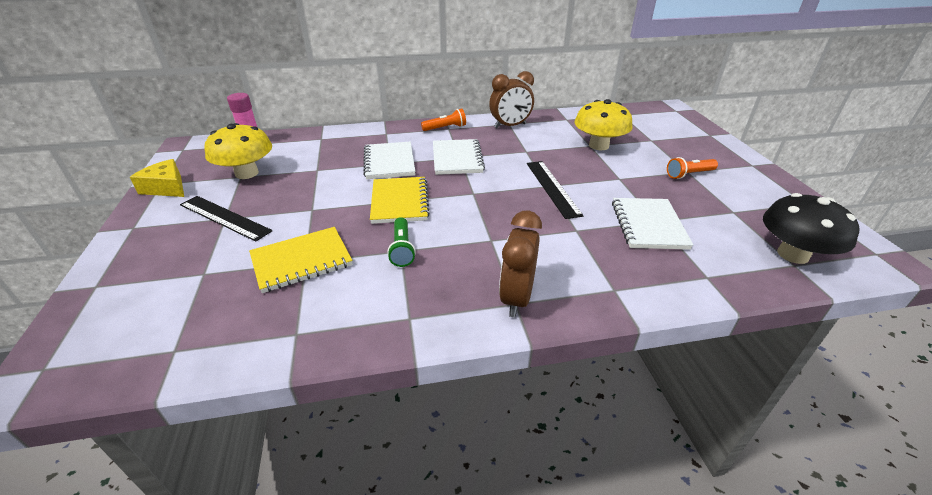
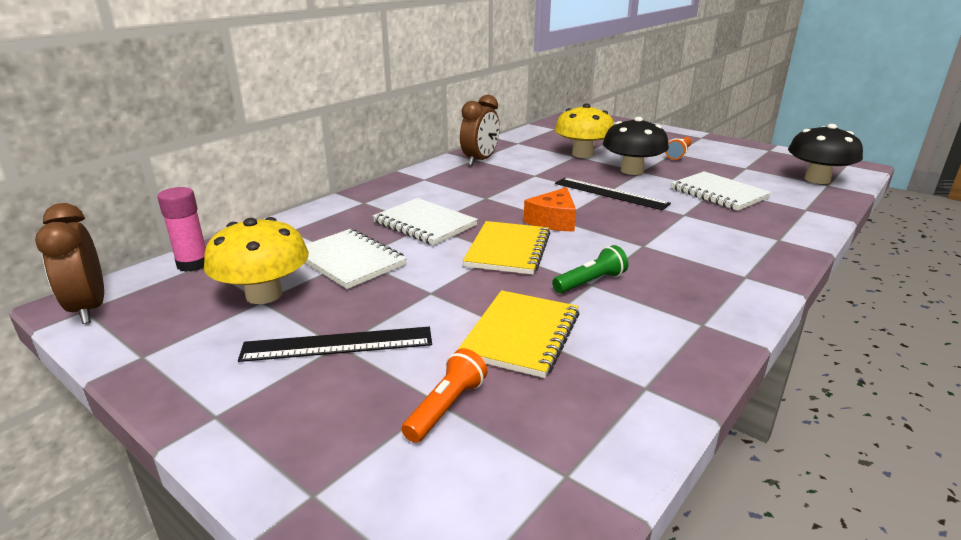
camera: 40 degrees left, 10 degrees down
yellow cheese [130,159,184,197] -> none
yellow notebook [370,177,430,224] -> yellow notebook turned 60 degrees clockwise [463,221,550,275]
green flashlight [387,217,416,267] -> green flashlight turned 75 degrees counterclockwise [552,245,628,294]
orange flashlight [421,109,466,131] -> orange flashlight moved to [401,348,488,443]
white notebook [433,139,485,175] -> white notebook moved to [305,229,407,289]
brown clock [499,210,542,317] -> brown clock moved to [35,203,104,324]
none -> orange cheese [524,187,576,231]
none -> black mushroom [603,117,669,175]

